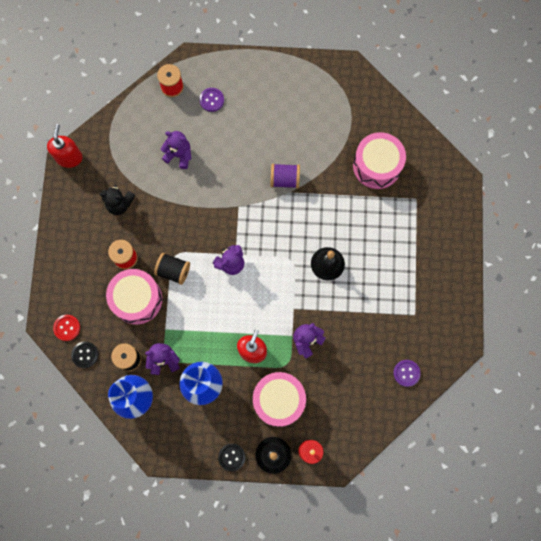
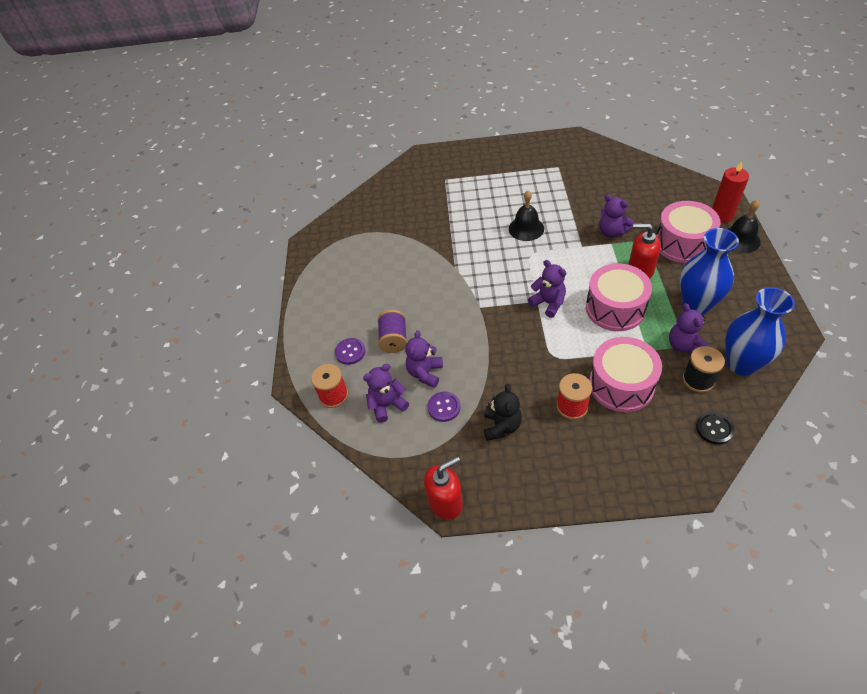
camera: 90 degrees left, 25 degrees down
red soap dispenser [47,124,83,168] -> red soap dispenser turned 150 degrees clockwise [424,456,463,519]
red button [53,315,80,341] -> none
black spool [154,253,190,285] -> none
black button [218,443,245,471] -> none
purple spool [271,163,300,188] -> purple spool moved to [378,310,407,353]
pink drum [353,132,406,189] -> pink drum moved to [586,263,652,331]
purple button [393,360,421,387] -> purple button moved to [427,392,461,422]
none -> purple teddy bear [363,364,409,423]

